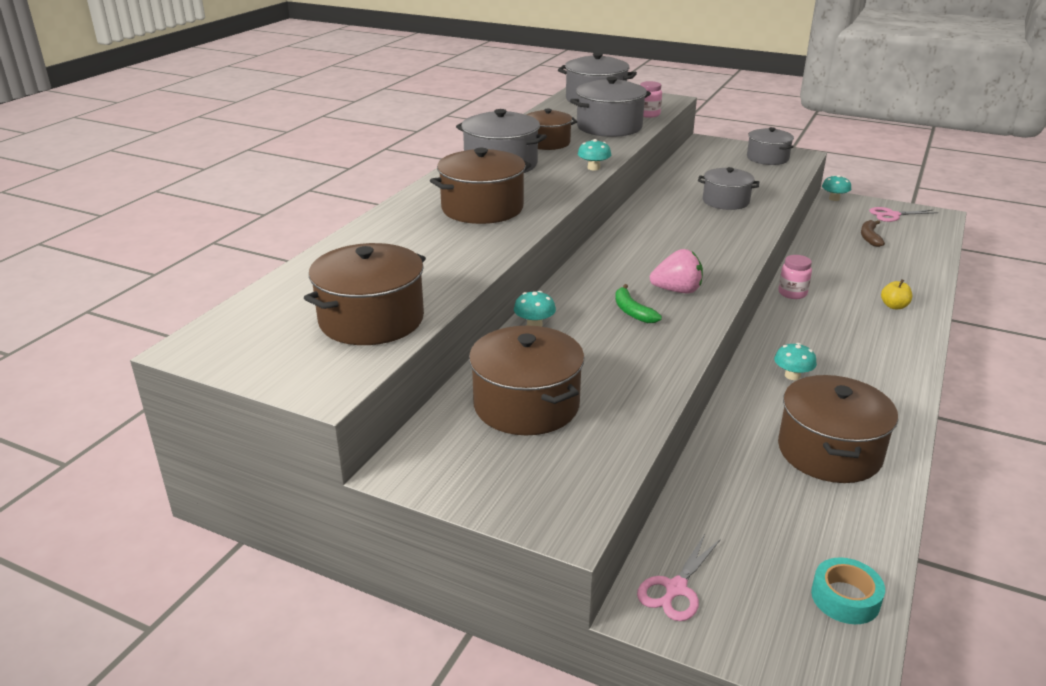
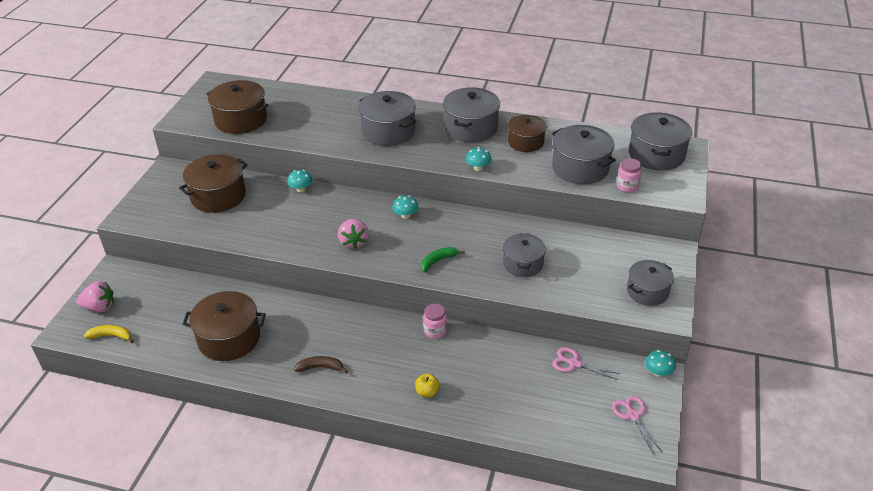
camera: 80 degrees right, 10 degrees up
brown pot [430,148,531,224] -> grey pot [358,91,417,146]
green banana [615,284,662,323] -> green banana moved to [421,247,465,272]
pink scissors [637,534,721,621] -> pink scissors moved to [552,347,620,380]
turquoise mushroom [774,343,817,380] -> turquoise mushroom moved to [393,196,418,219]
turquoise tape [811,557,885,624] -> yellow banana [84,325,134,343]
brown banana [861,220,885,247] -> brown banana moved to [294,356,348,374]
none -> pink strawberry [76,281,114,312]

